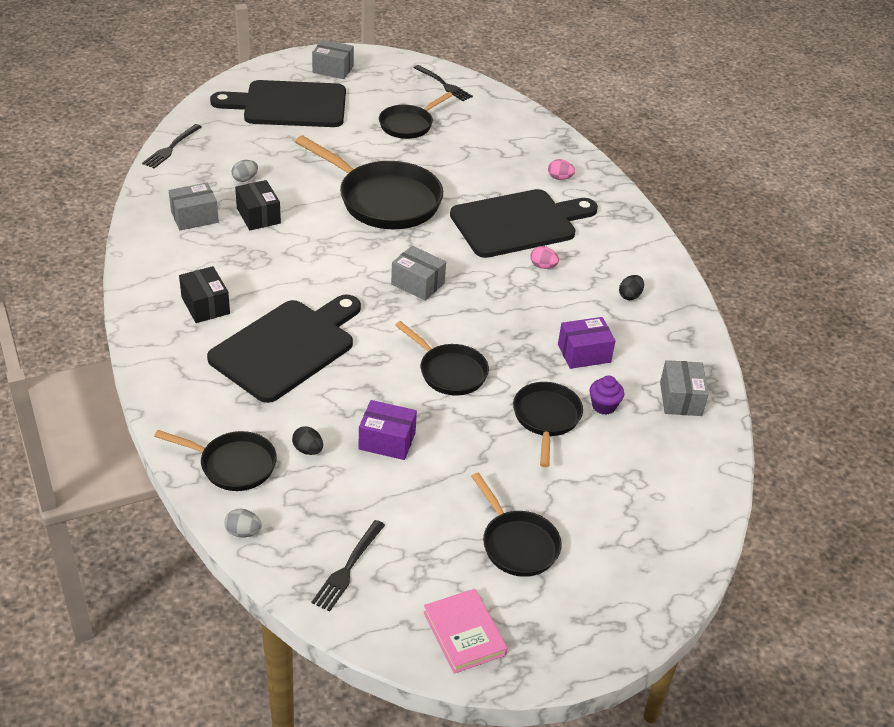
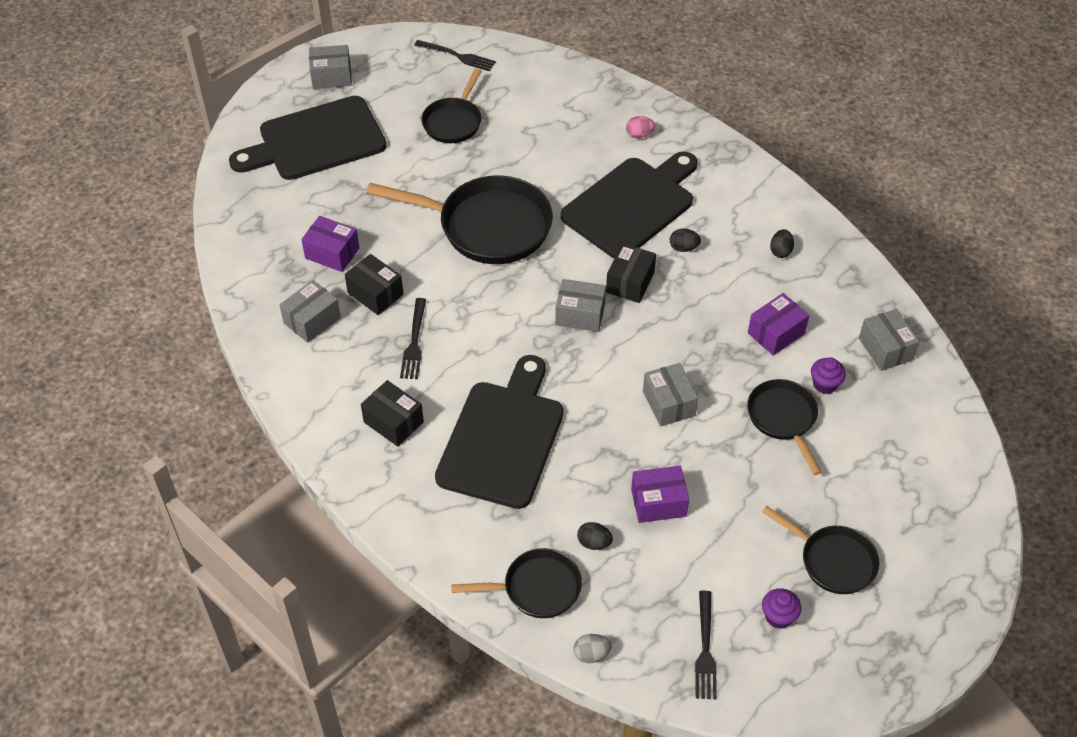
camera: 20 degrees left, 10 degrees up
black fork [142,124,202,168] -> black fork moved to [400,298,426,379]
grey egg [232,160,258,182] -> purple box [301,216,359,272]
black pan [395,321,489,396] -> grey box [643,363,698,426]
pink book [424,589,507,674] -> none
pink egg [530,246,559,269] -> black egg [670,229,701,252]
none -> black box [606,243,656,303]
none -> purple cupcake [762,588,801,629]

